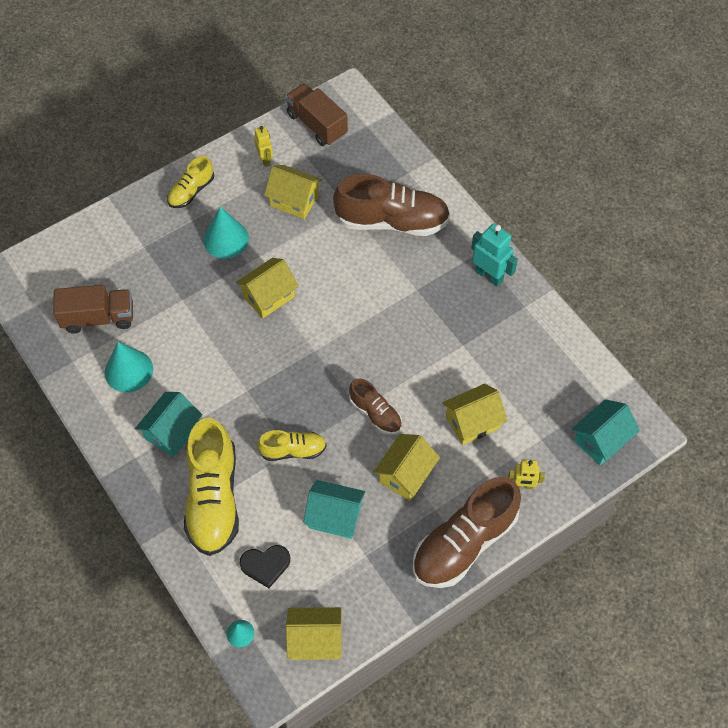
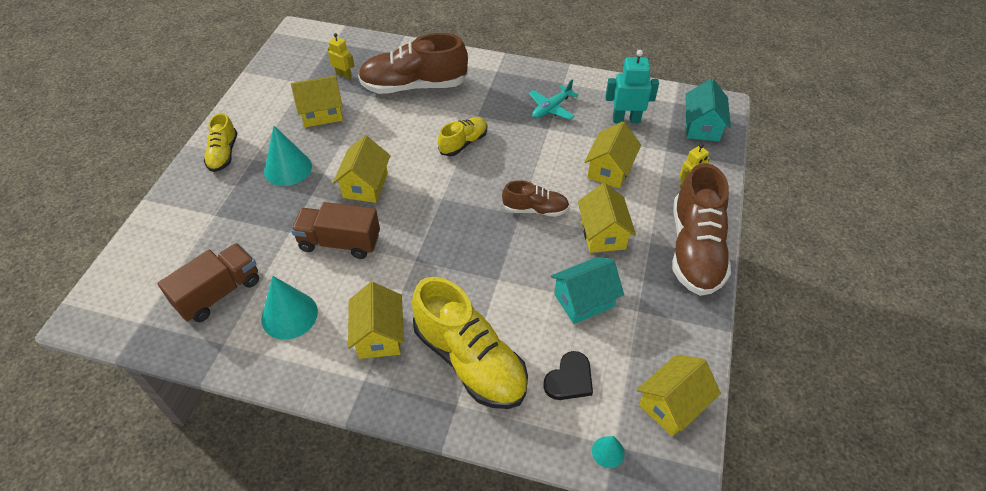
camera: 40 degrees left, 10 degrees down
turquoise house [135,392,202,457] -> yellow house [348,282,404,359]
yellow robot [254,126,273,167] -> yellow robot moved to [328,33,354,79]
yellow shoe [257,430,327,461] -> yellow shoe moved to [438,117,487,156]
brown truck [286,83,348,146] -> brown truck moved to [291,202,380,259]
brown shoe [333,174,450,236] -> brown shoe turned 150 degrees counterclockwise [358,33,468,94]
turquoise robot [471,223,518,287] -> turquoise robot moved to [605,50,659,123]
none -> turquoise plane [529,80,579,120]

